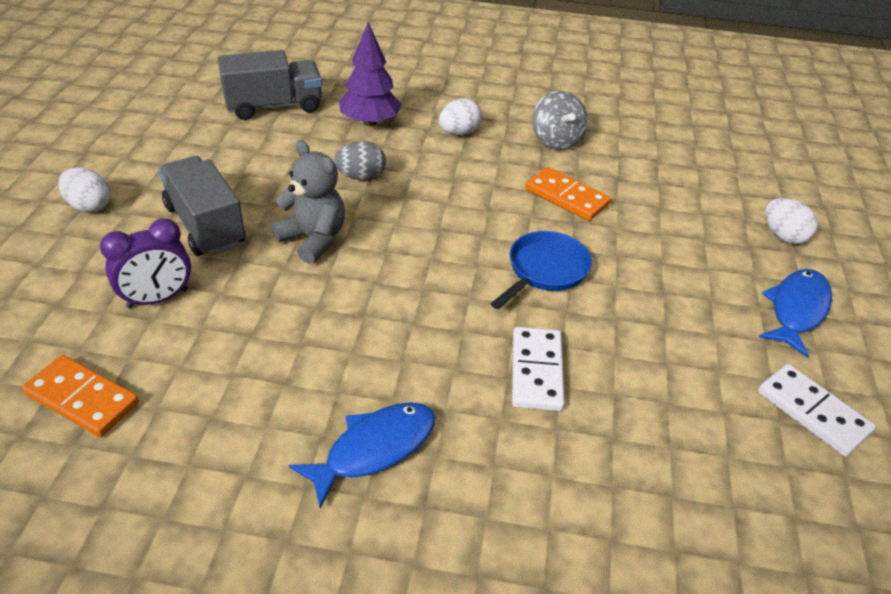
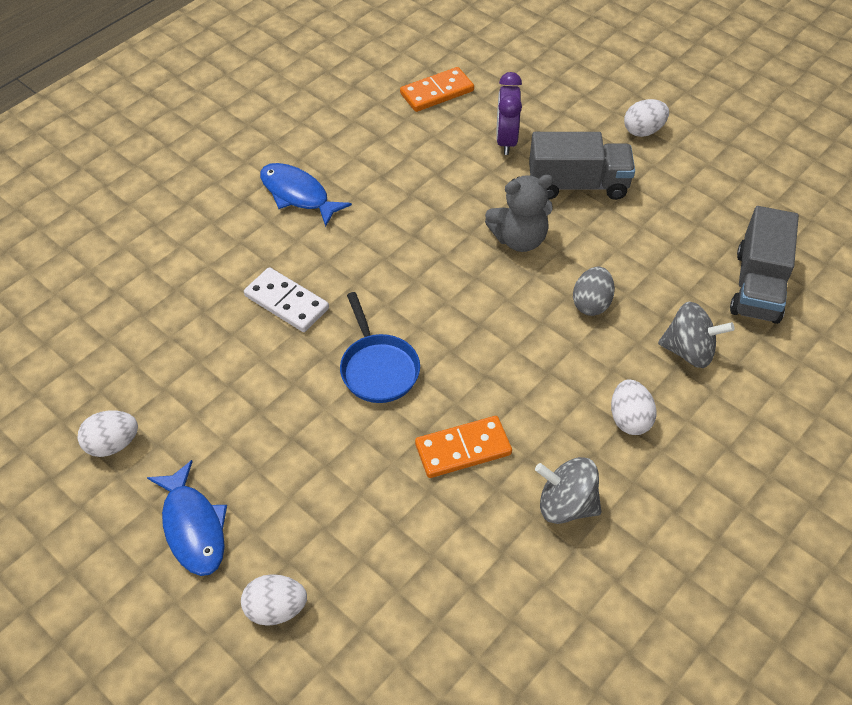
camera: 125 degrees right, 10 degrees up
blue fish [289,402,435,508] -> blue fish turned 135 degrees clockwise [260,163,352,227]
purple tree [339,22,402,126] -> grey spinning top [658,301,735,368]
white domino [758,364,876,457] -> white egg [78,411,138,457]

